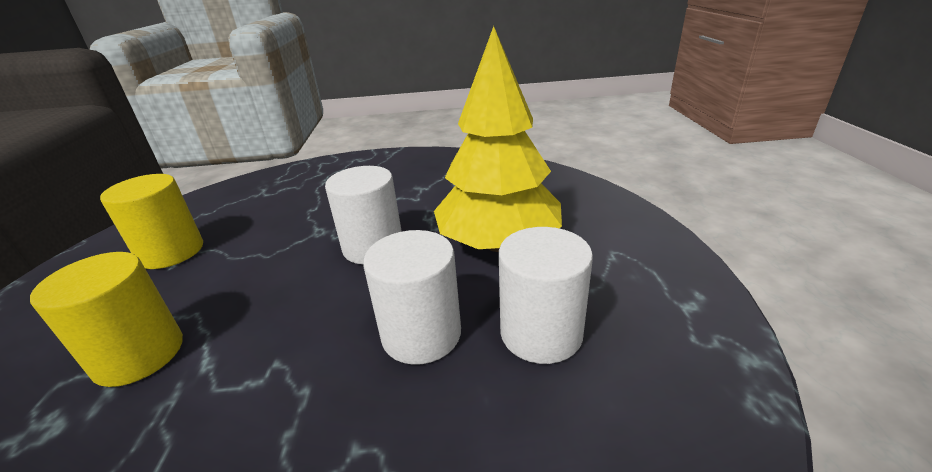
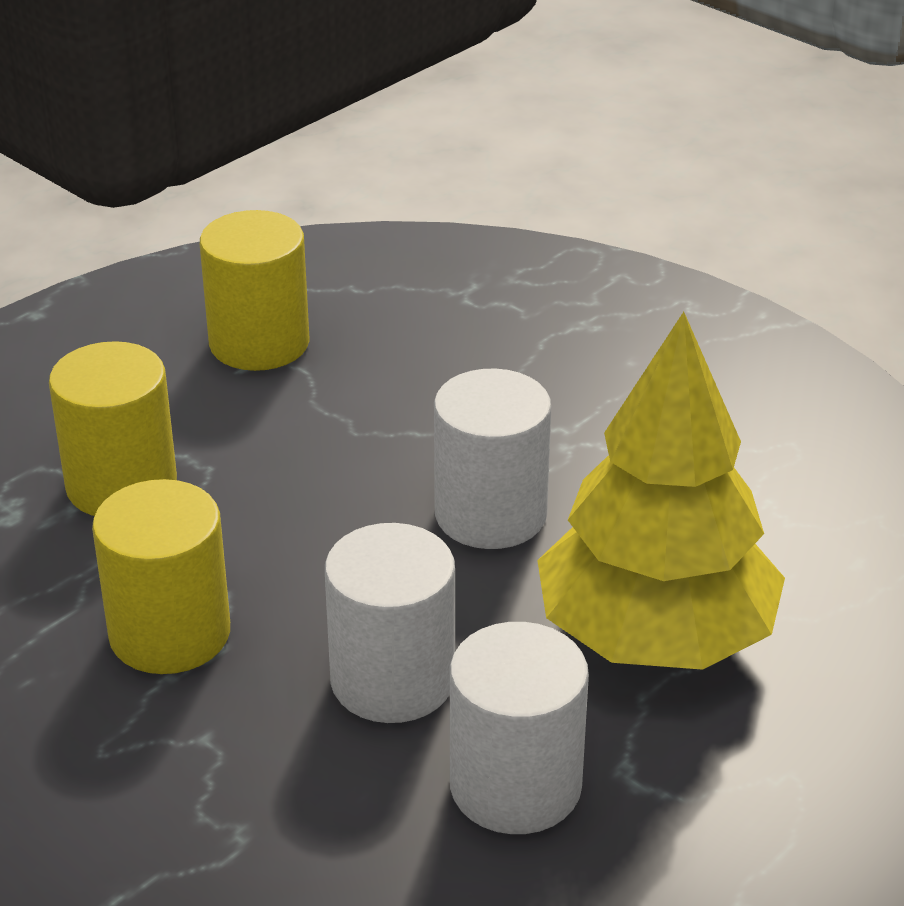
camera: 45 degrees right, 5 degrees up
none -> yellow cylinder [92,479,230,674]

